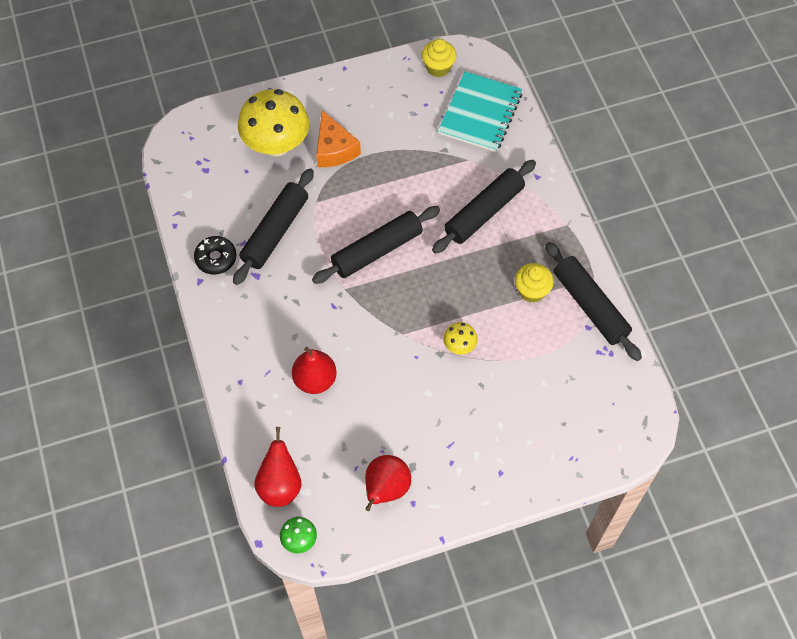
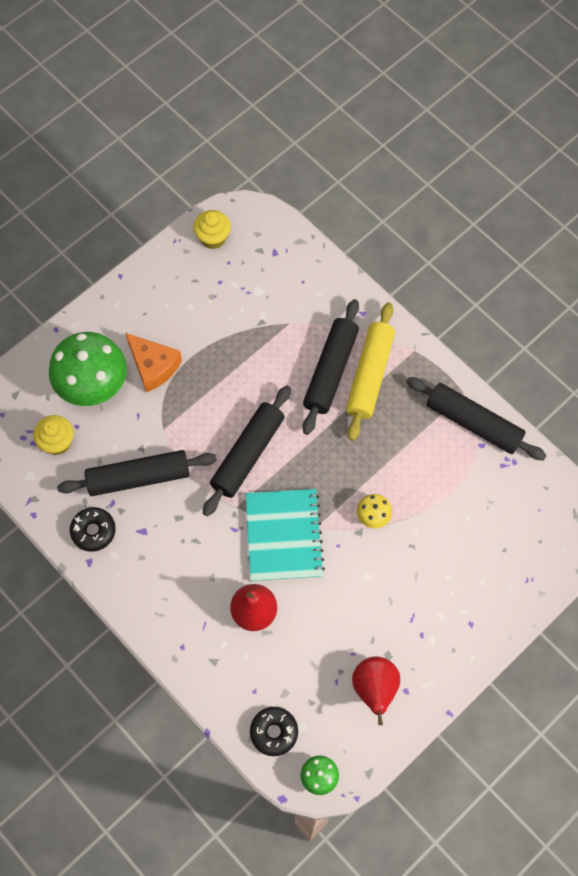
camera: 25 degrees left, 5 degrees up
black rolling pin [233,168,314,285] -> black rolling pin turned 75 degrees clockwise [57,450,216,496]
yellow mushroom [238,89,309,157] -> green mushroom [49,332,127,406]
red pear [254,427,301,507] -> black donut [250,707,298,756]
turquoise notebook [438,71,522,152] -> turquoise notebook moved to [246,489,325,582]
yellow cupcake [515,263,554,303] -> yellow cupcake moved to [33,415,74,455]
none -> yellow rolling pin [346,302,395,441]

